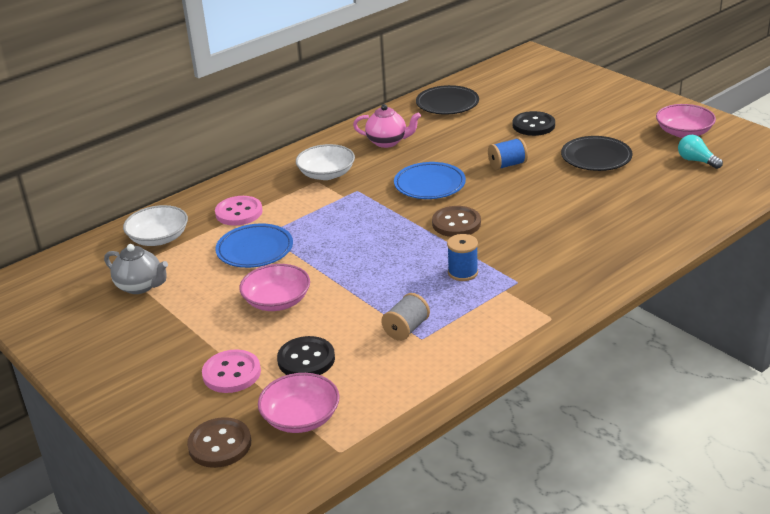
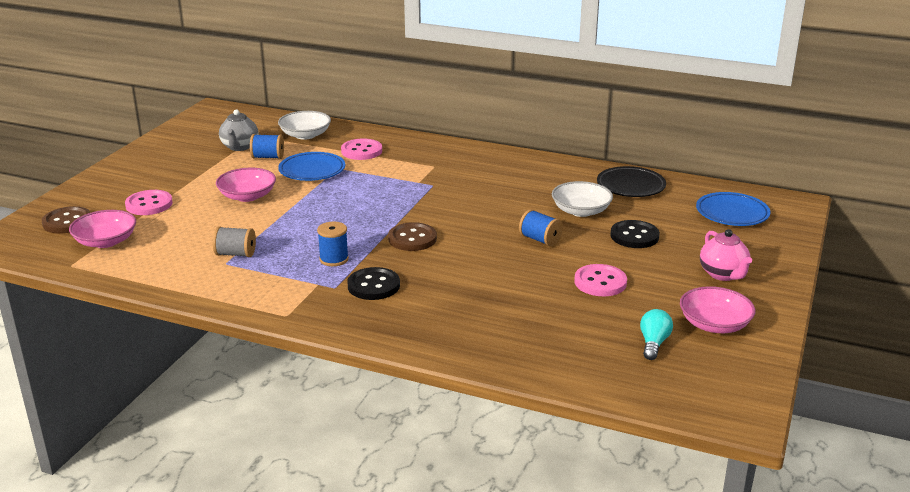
camera: 60 degrees right, 5 degrees down
black button [277,336,335,375] -> black button moved to [347,267,400,300]
white bowl [296,144,355,180] -> white bowl moved to [552,181,613,217]
pink teapot [353,104,421,148] -> pink teapot moved to [700,229,752,281]
blue plate [394,162,466,199] -> blue plate moved to [696,192,770,226]
black plate [561,136,632,171] -> pink button [574,264,627,296]
none -> blue spool [250,134,284,159]

